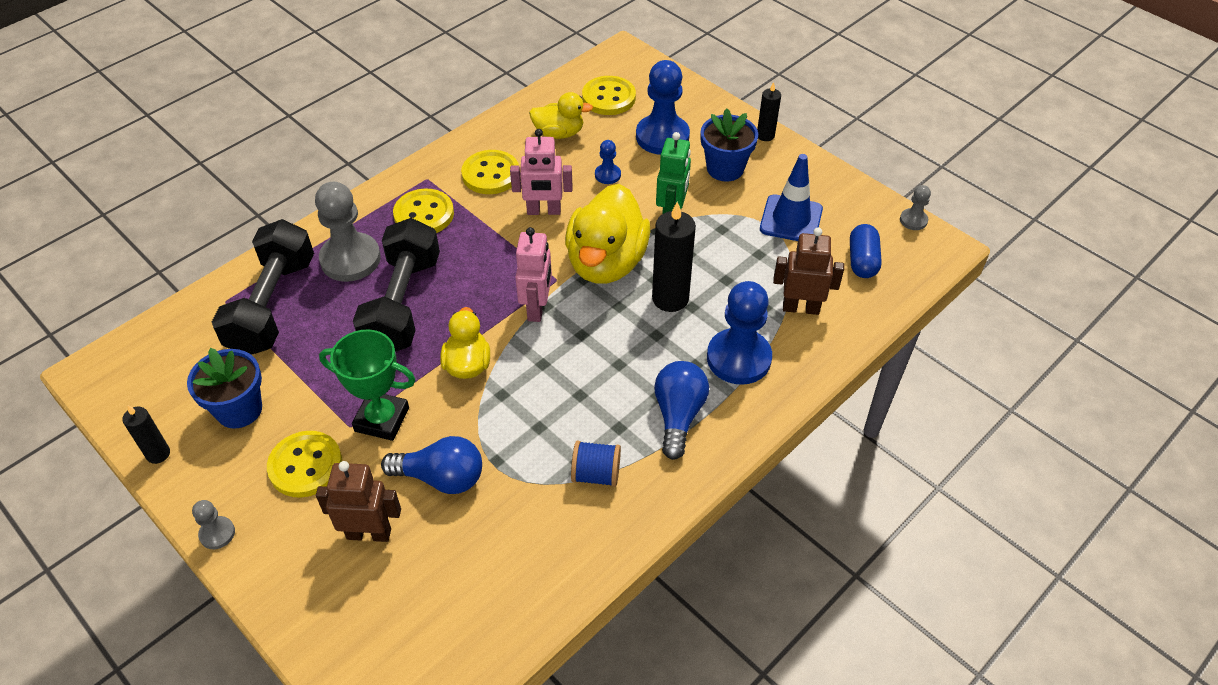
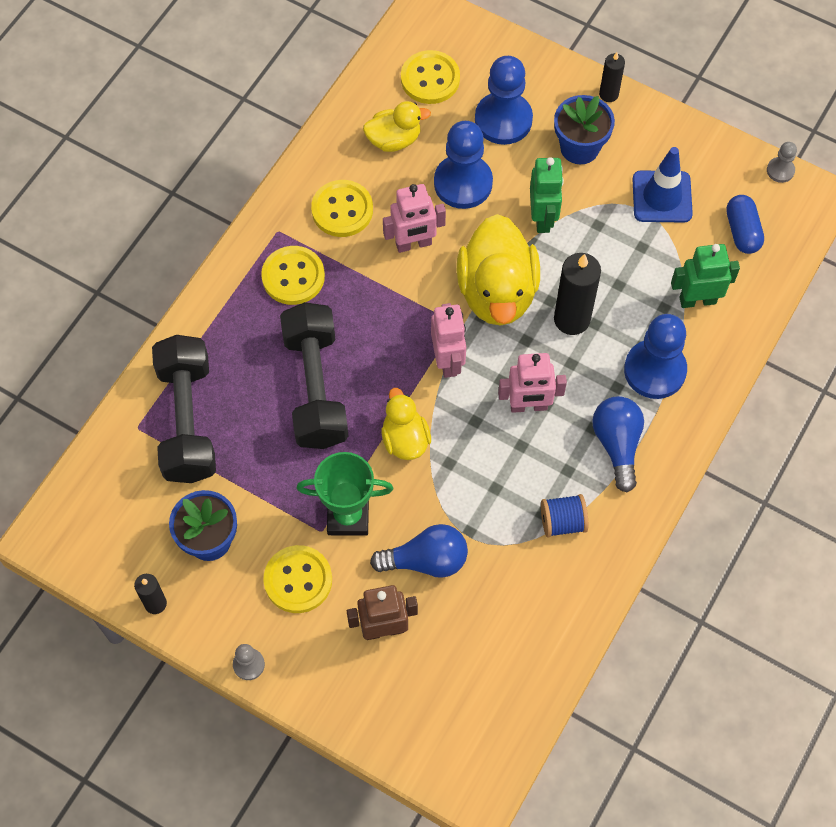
camera: 15 degrees left, 15 degrees up
grey pawn [315,182,381,282] -> none
blue pawn [595,140,621,184] -> blue pawn [434,121,493,209], size x2.12
brown robot [773,227,844,315] -> green robot [671,244,740,308]
none -> pink robot [498,353,567,413]

